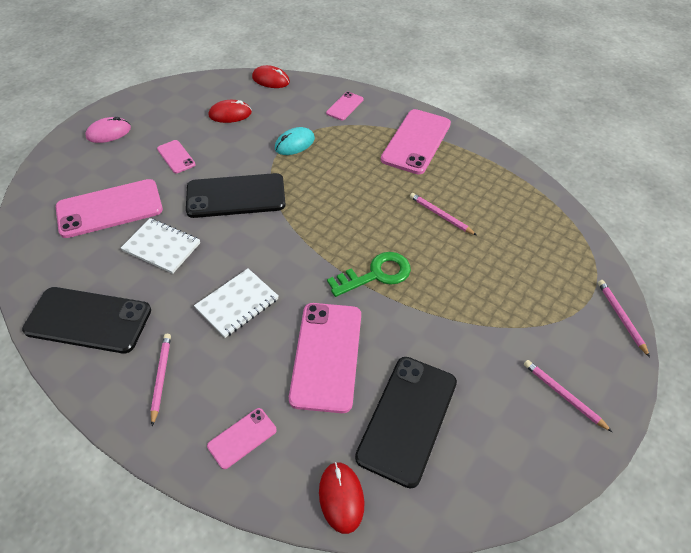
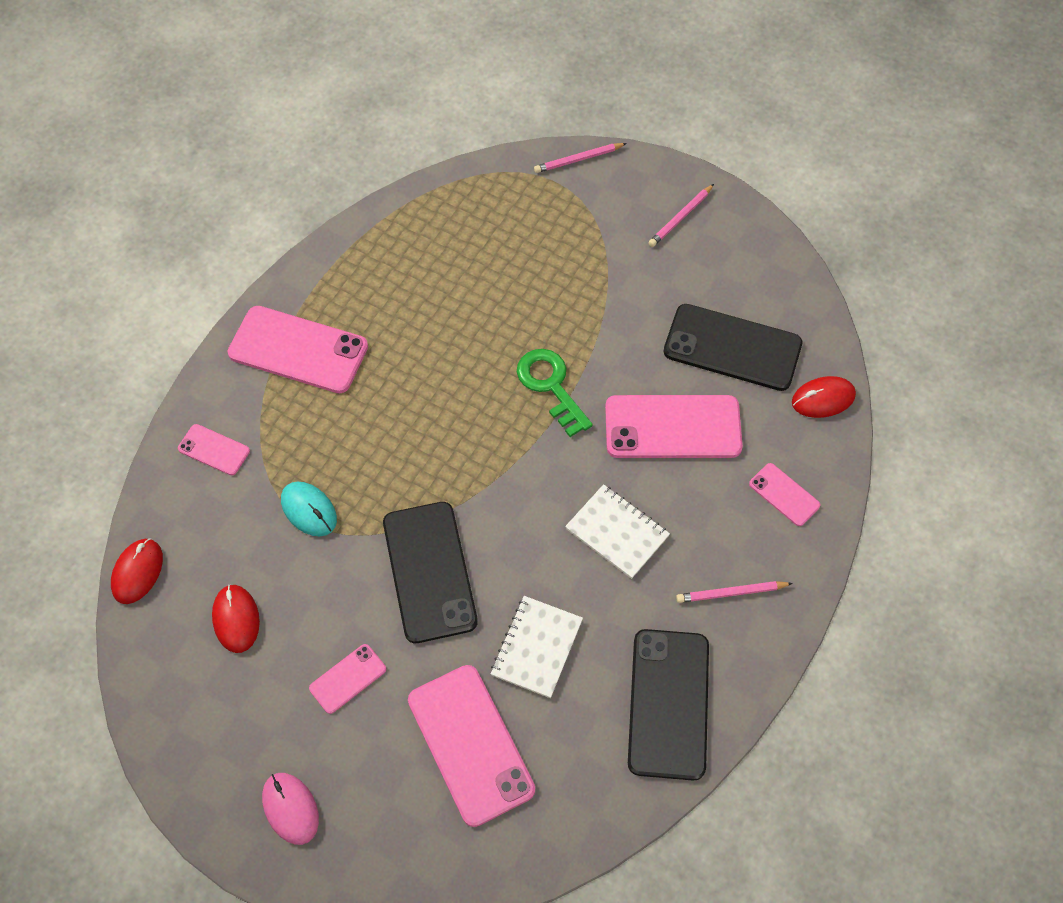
camera: 95 degrees left, 10 degrees up
pink pencil [410,193,477,235] -> none

